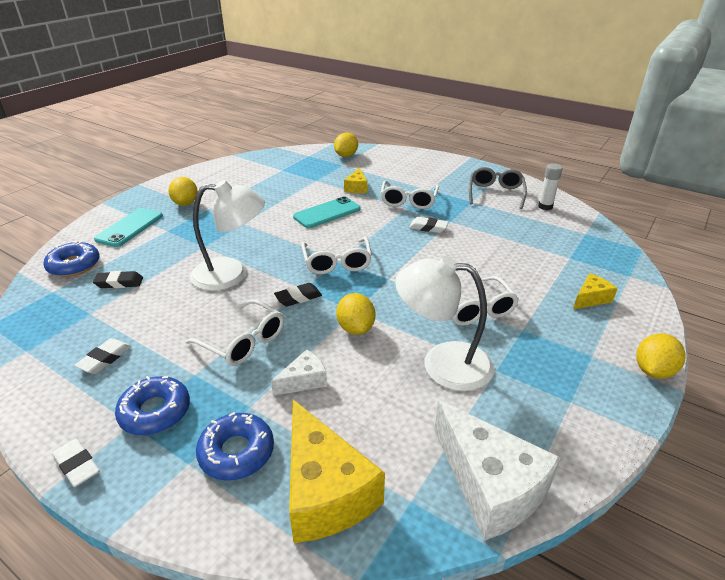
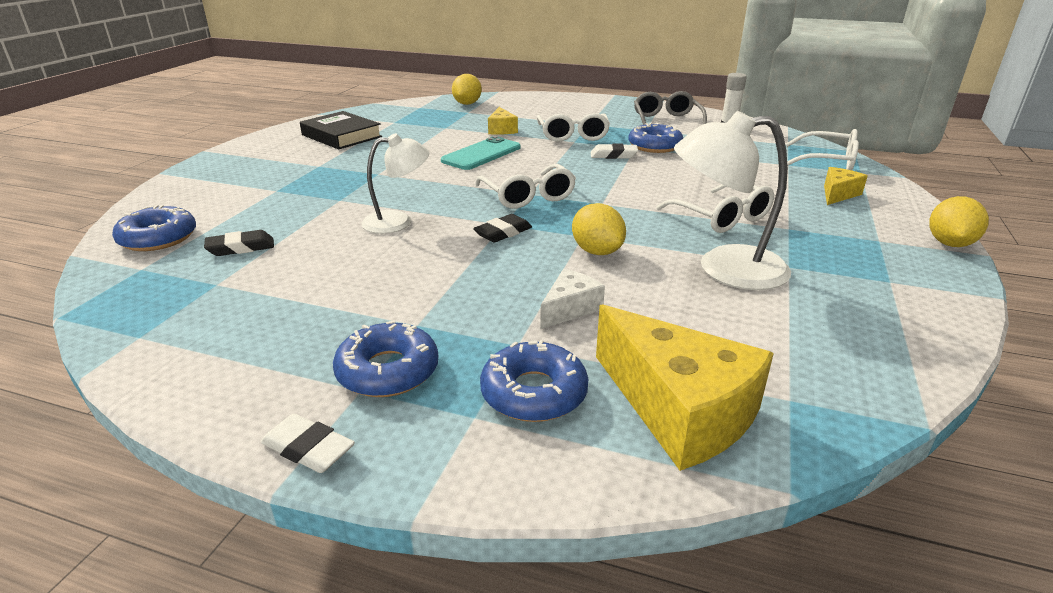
camera: 15 degrees left, 5 degrees down
white eraser [74,338,131,374] -> none
turquoise phone [94,208,163,247] -> none
yellow lemon [168,177,198,206] -> none
white glasses [185,299,284,366] -> white glasses moved to [786,129,859,170]
white lamp [190,180,265,291] -> white lamp [361,133,430,234], size x0.65
white cheese [434,400,561,541] -> none
none -> black book [300,111,382,149]
none -> blue donut [628,123,683,153]

